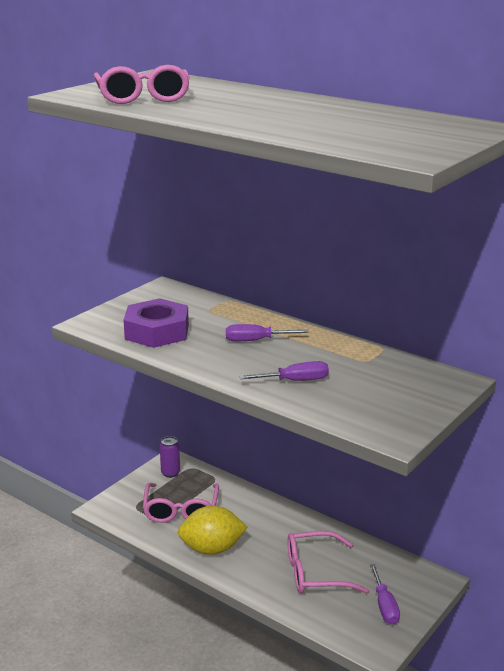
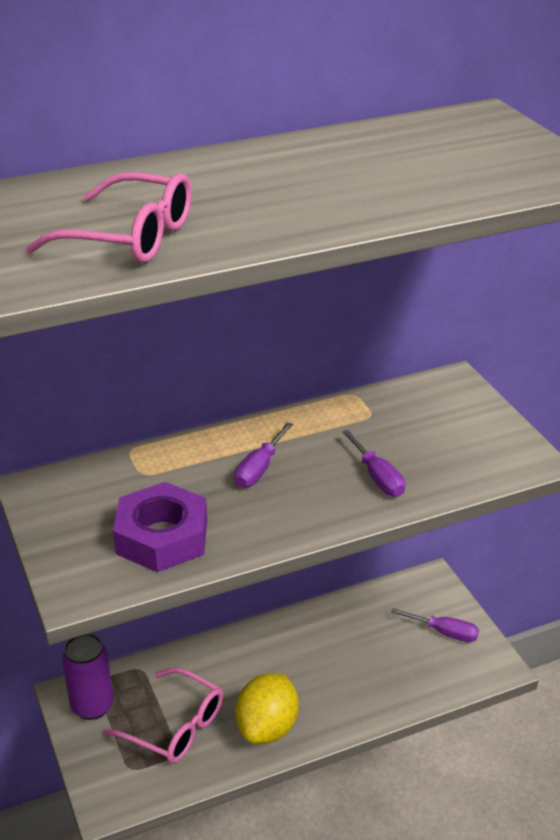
camera: 60 degrees left, 10 degrees up
purple can [160,436,180,478] -> purple can [62,633,113,720], size x1.59
purple screwdriver [239,361,329,381] -> purple screwdriver turned 135 degrees clockwise [342,430,405,497]
pink glasses [287,531,369,594] -> none

